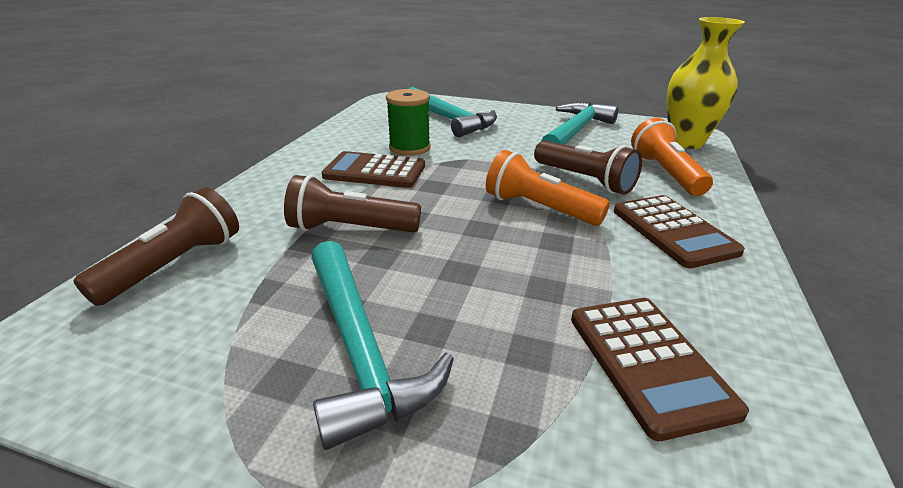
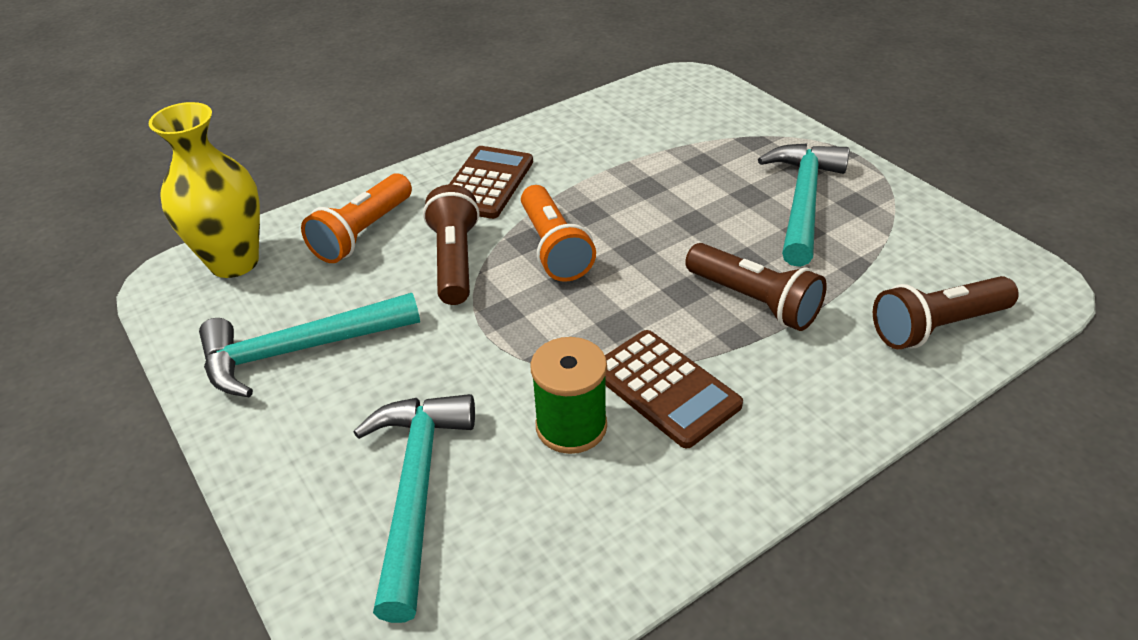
camera: 140 degrees left, 10 degrees up
brown calculator [571,298,749,441] -> none

